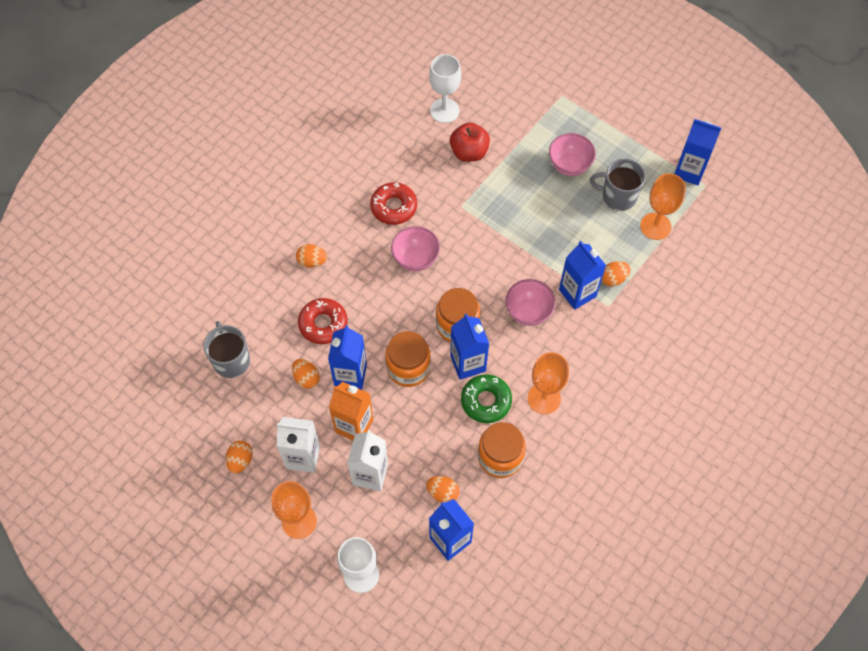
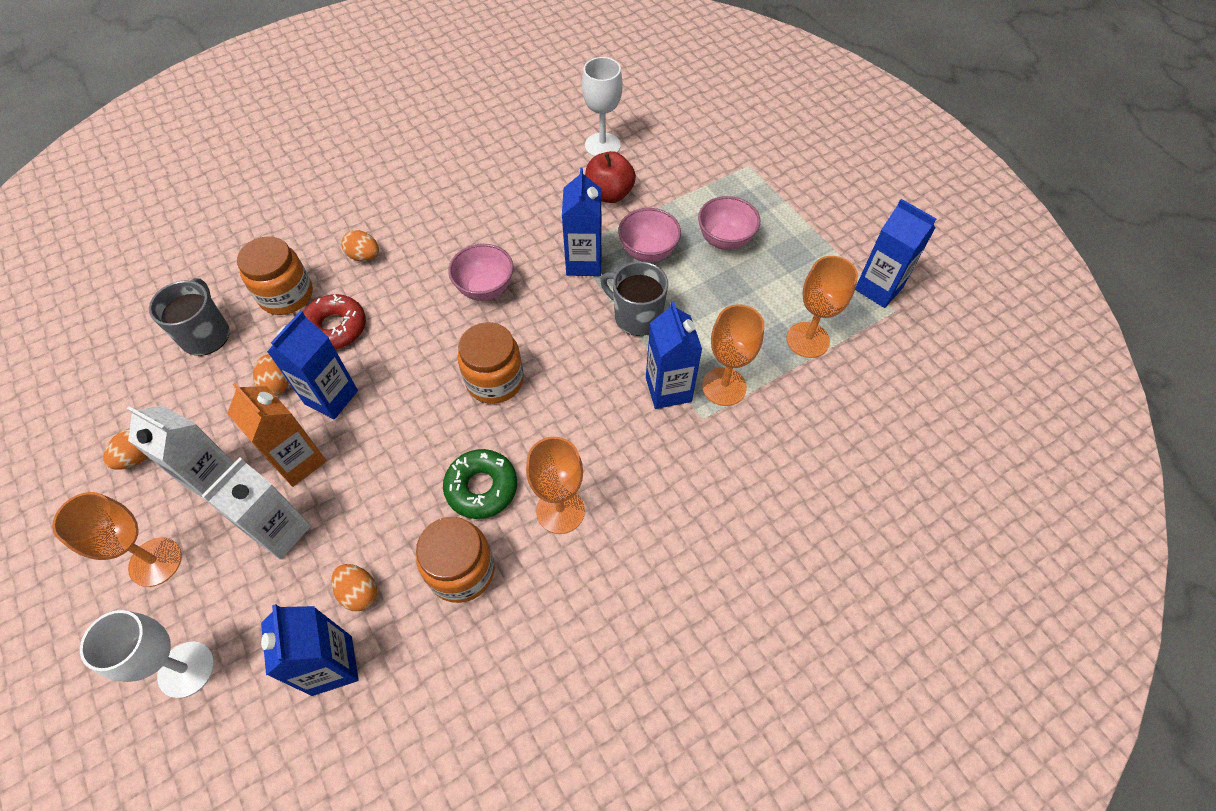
camera: 20 degrees right, 5 degrees down
red donut [370,182,417,225] -> none
orange jar [385,331,431,387] -> orange jar moved to [237,236,313,315]
blue carton [450,313,489,380] -> blue carton moved to [562,168,602,276]
pink bowl [505,279,556,326] -> pink bowl moved to [618,208,681,262]
grey mug [590,159,646,211] -> grey mug moved to [600,261,668,336]
orange egg [601,261,631,287] -> orange goblet [702,305,764,406]

